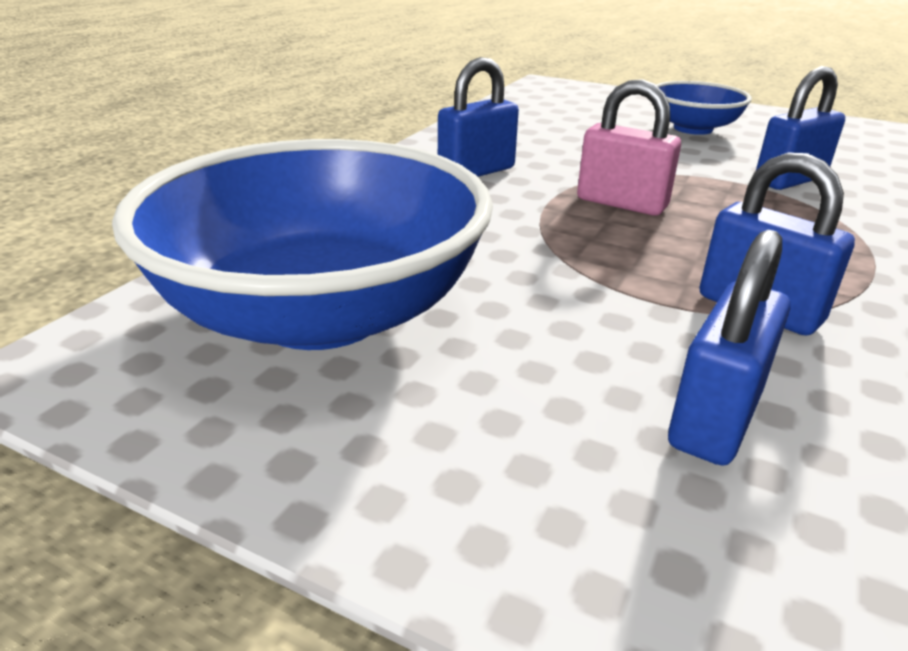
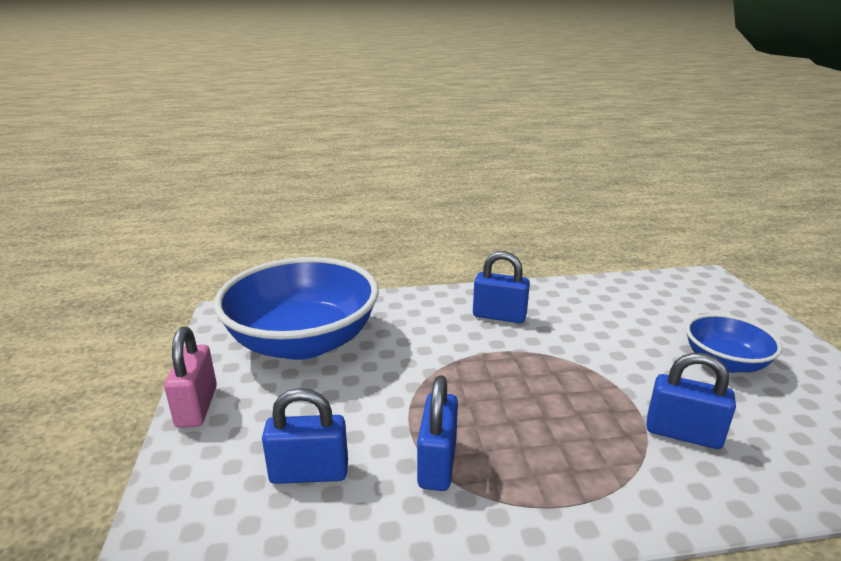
camera: 55 degrees right, 5 degrees down
pink padlock [577,79,681,216] -> pink padlock moved to [164,327,217,428]

